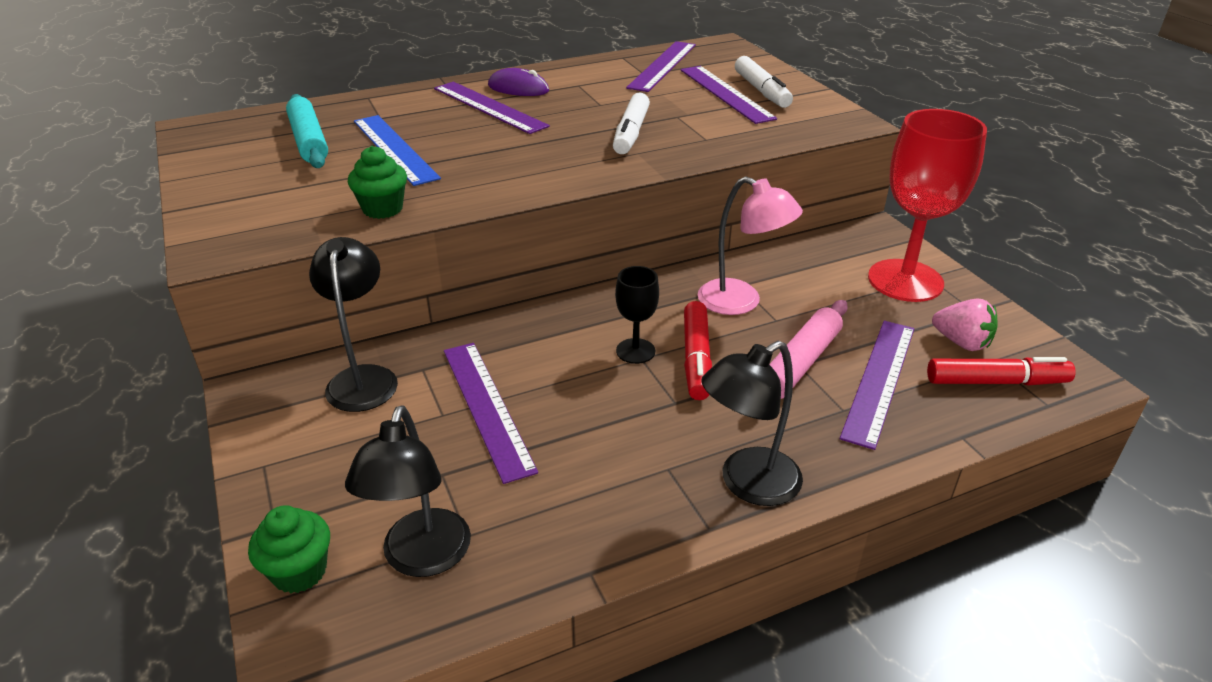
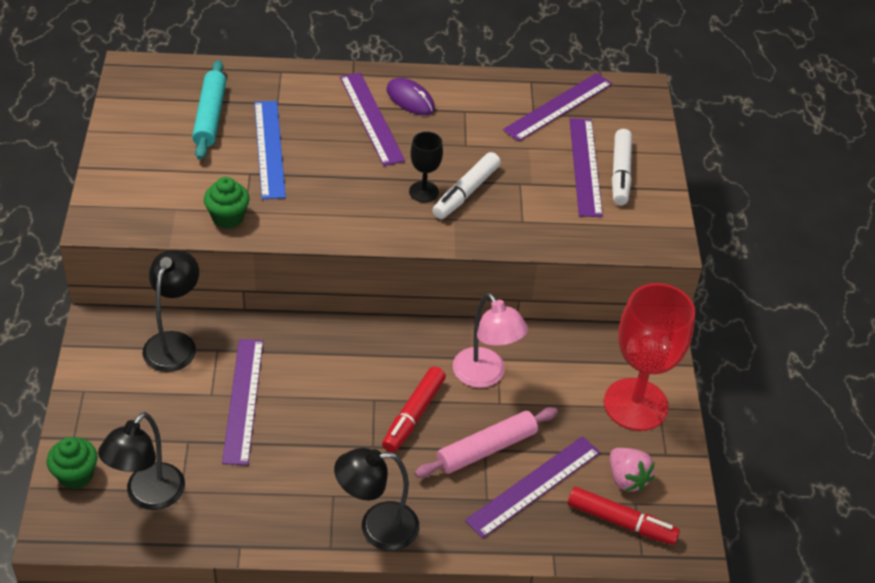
camera: 20 degrees right, 10 degrees up
black goblet [615,266,659,364] -> black goblet moved to [409,132,443,202]

